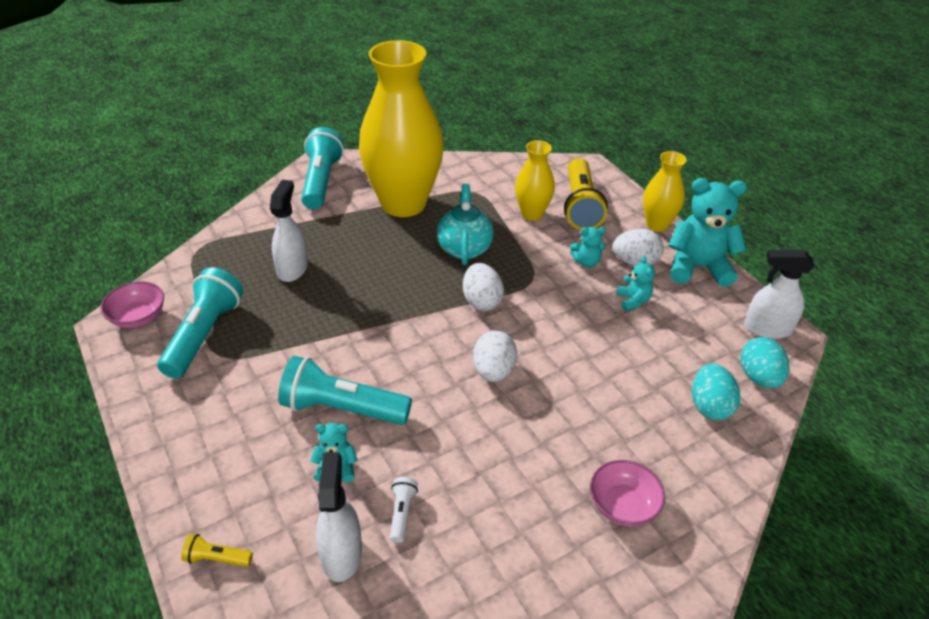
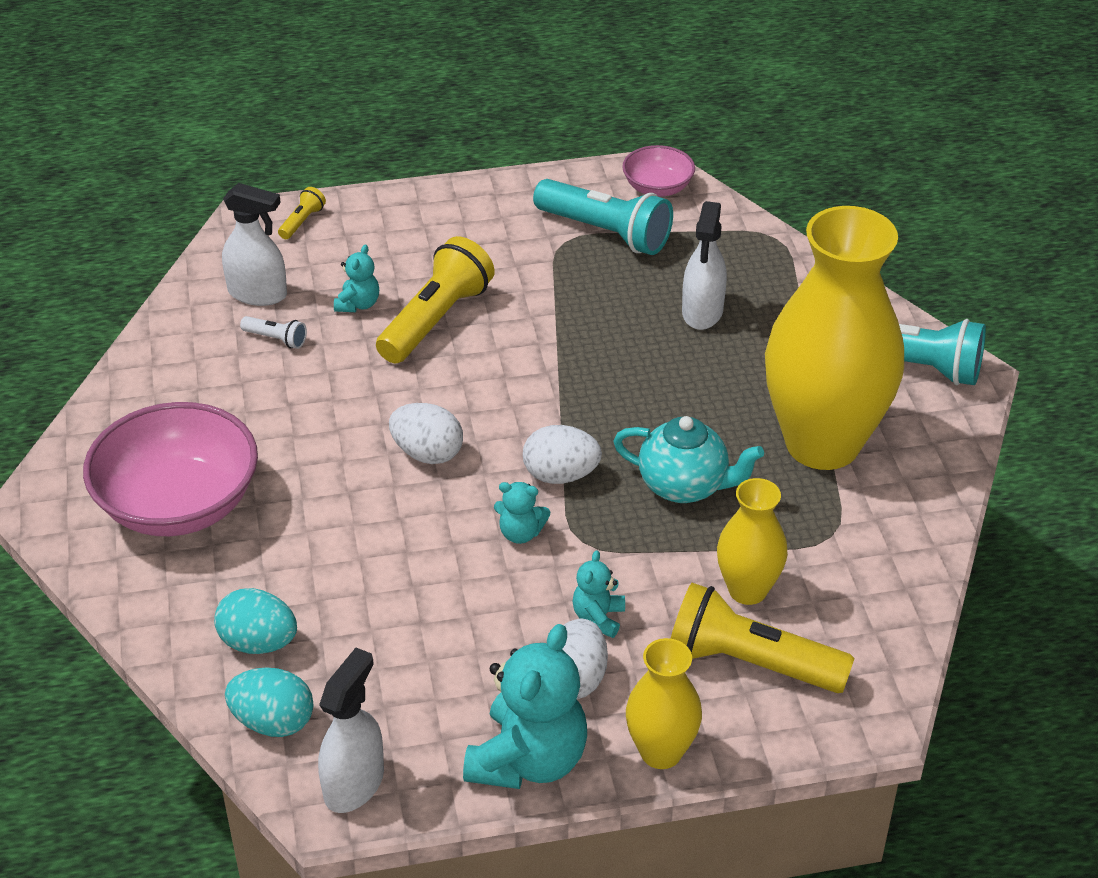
camera: 110 degrees right, 0 degrees up
white spray bottle [270,180,308,282] -> white spray bottle turned 75 degrees clockwise [682,201,727,330]
turquoise flashlight [278,356,412,425] -> yellow flashlight [376,236,495,363]
pink bowl [590,460,665,526] -> pink bowl [83,402,258,536], size x1.95
turquoise teddy bear [617,256,655,311] -> turquoise teddy bear moved to [494,482,550,544]

